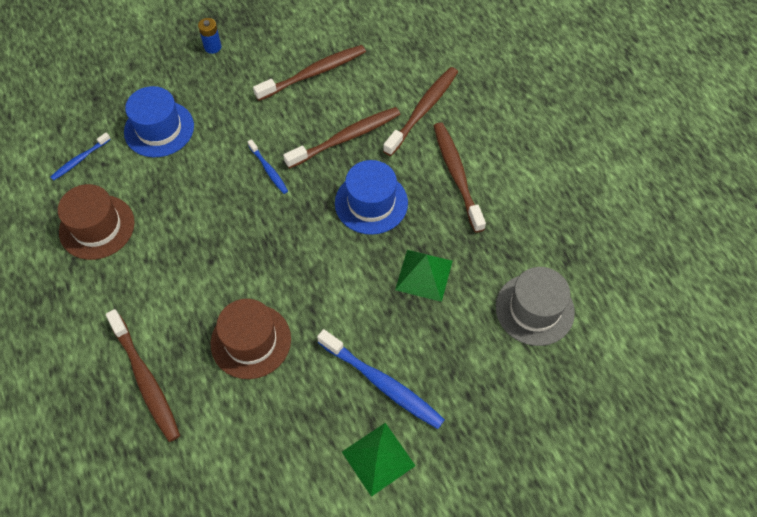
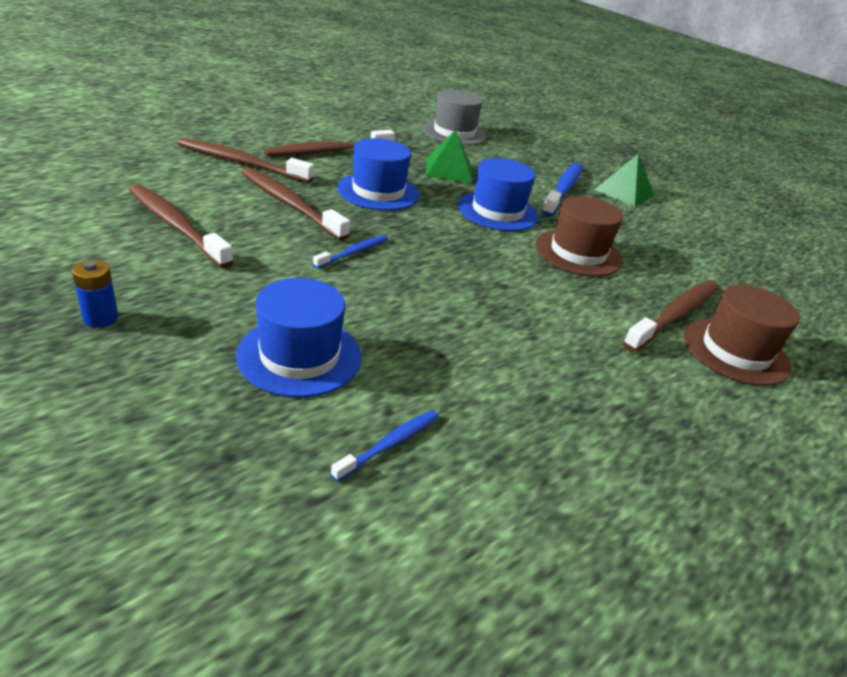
camera: 110 degrees left, 25 degrees down
blue toothbrush [50,133,111,181] -> blue toothbrush turned 75 degrees counterclockwise [331,410,439,482]
brown hat [58,184,135,260] -> brown hat moved to [684,285,800,386]
none -> blue hat [458,158,538,231]

